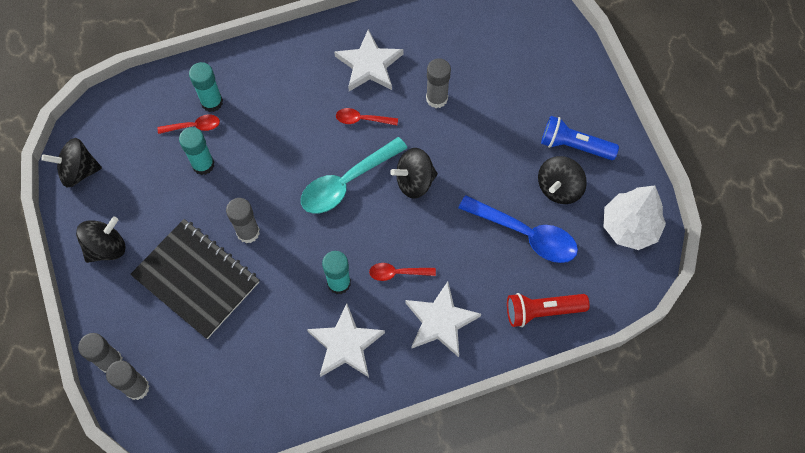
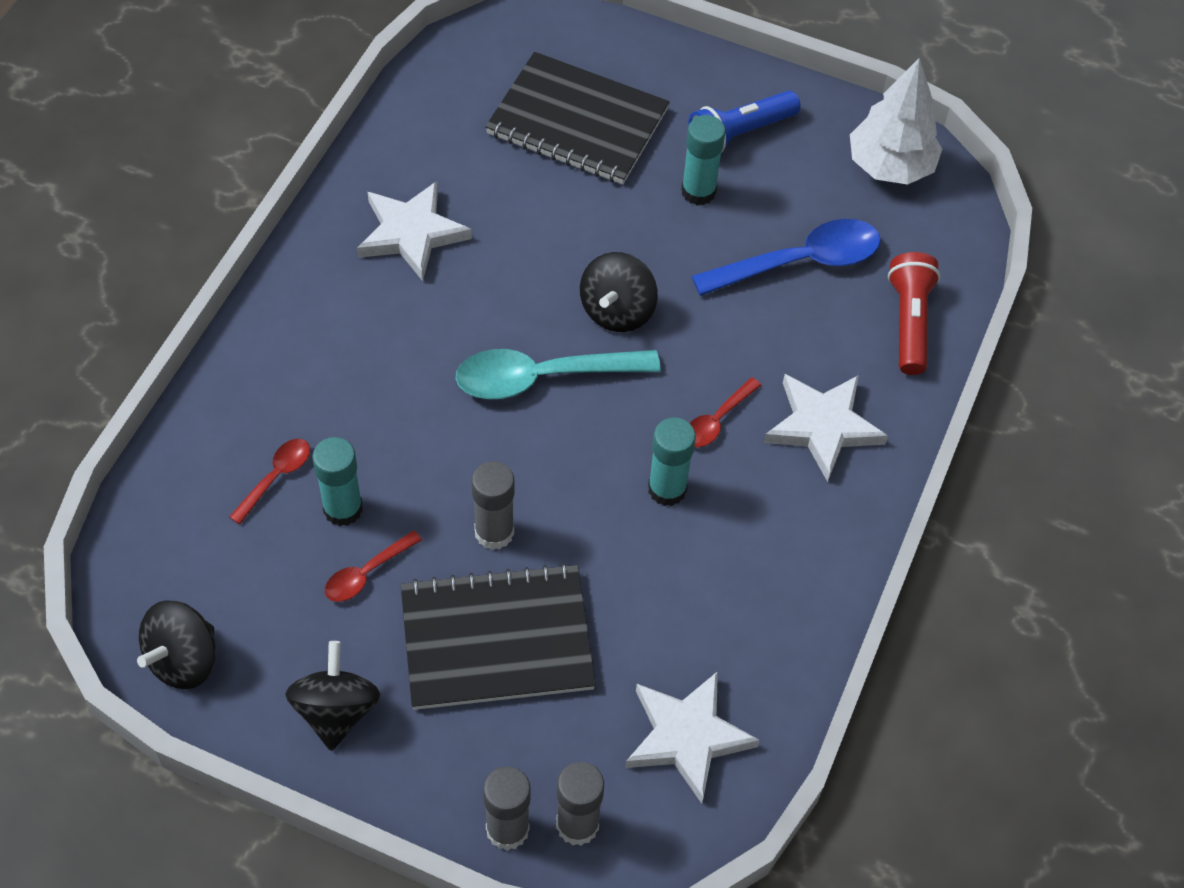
camera: 50 degrees left, 10 degrees down
turquoise glue stick [189,62,223,112] -> turquoise glue stick moved to [681,115,726,205]
turquoise spoon [301,137,407,214] -> turquoise spoon turned 75 degrees clockwise [455,349,660,399]
white star [307,303,385,377] -> white star moved to [625,671,760,804]
red spoon [336,108,398,125] -> red spoon moved to [325,530,422,602]
grey glue stick [426,58,451,108] -> none
red flashlight [507,293,590,327] -> red flashlight turned 150 degrees clockwise [888,252,940,375]
black spinning top [538,156,587,204] -> none
none -> black notebook [485,52,670,184]

